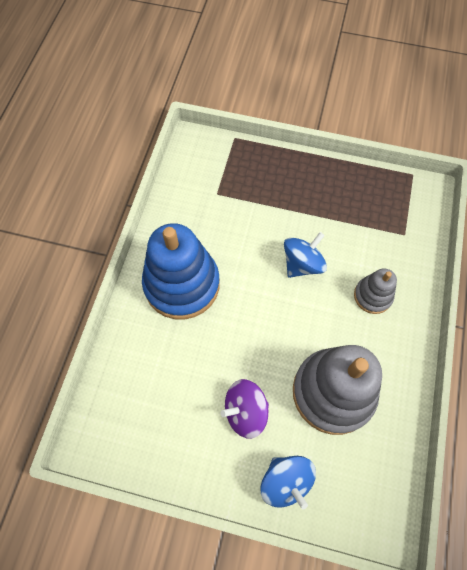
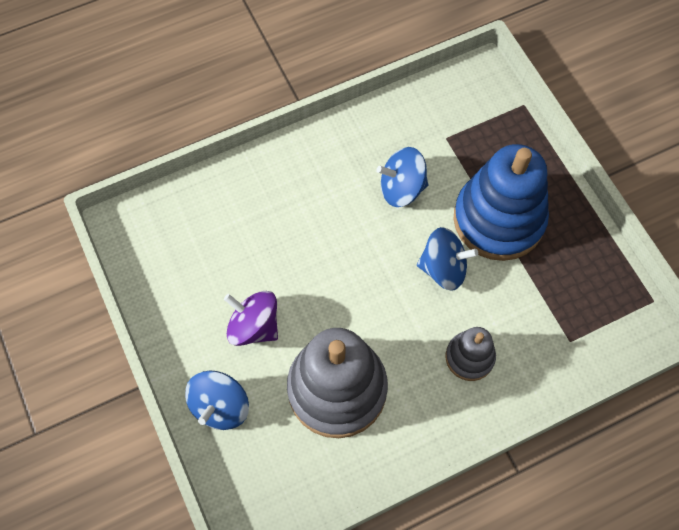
camera: 50 degrees right, 0 degrees up
blue stacking toy [142,223,220,320] -> blue stacking toy moved to [453,144,549,261]
none -> blue spinning top [377,147,428,207]

